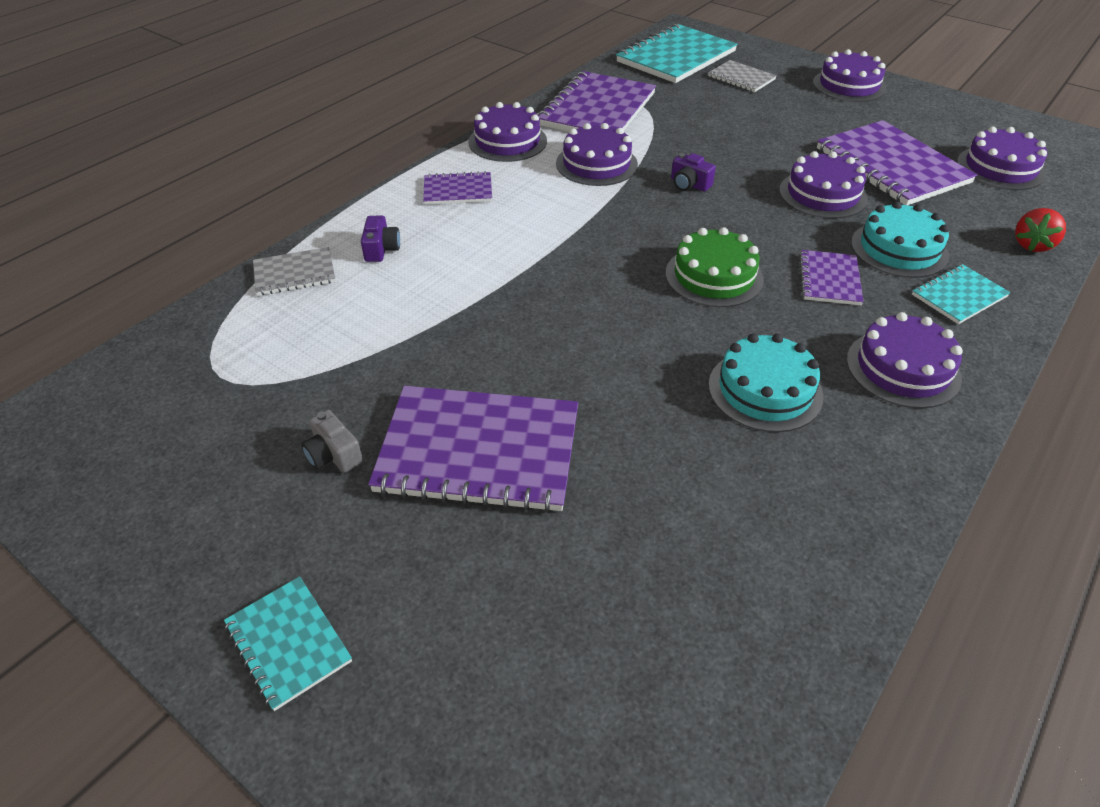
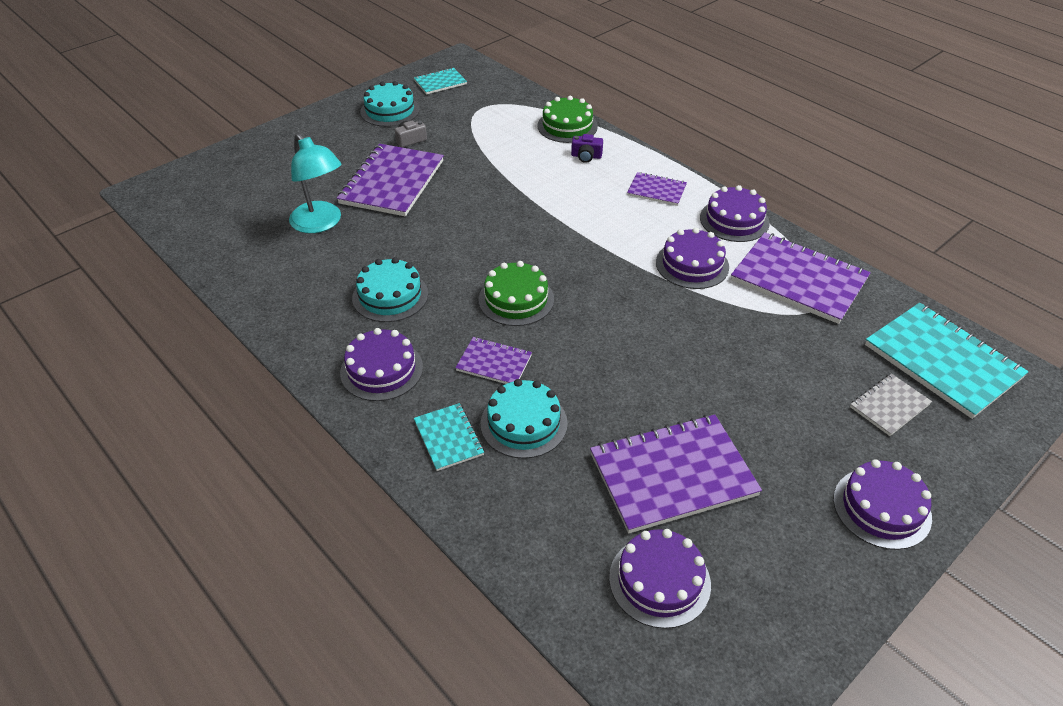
camera: 100 degrees right, 0 degrees up
turquoise notebook [224,576,352,711] -> turquoise notebook moved to [414,68,467,95]
grey notebook [253,247,336,296] -> green cake [537,96,598,143]
purple notebook [423,171,492,205] -> purple notebook turned 75 degrees counterclockwise [627,172,687,206]
purple camera [671,153,716,192] -> none
purple cake [779,151,868,219] -> none
red strawberry [1015,208,1066,252] -> none
none -> turquoise lamp [289,133,341,233]
none -> turquoise cake [360,81,420,127]

